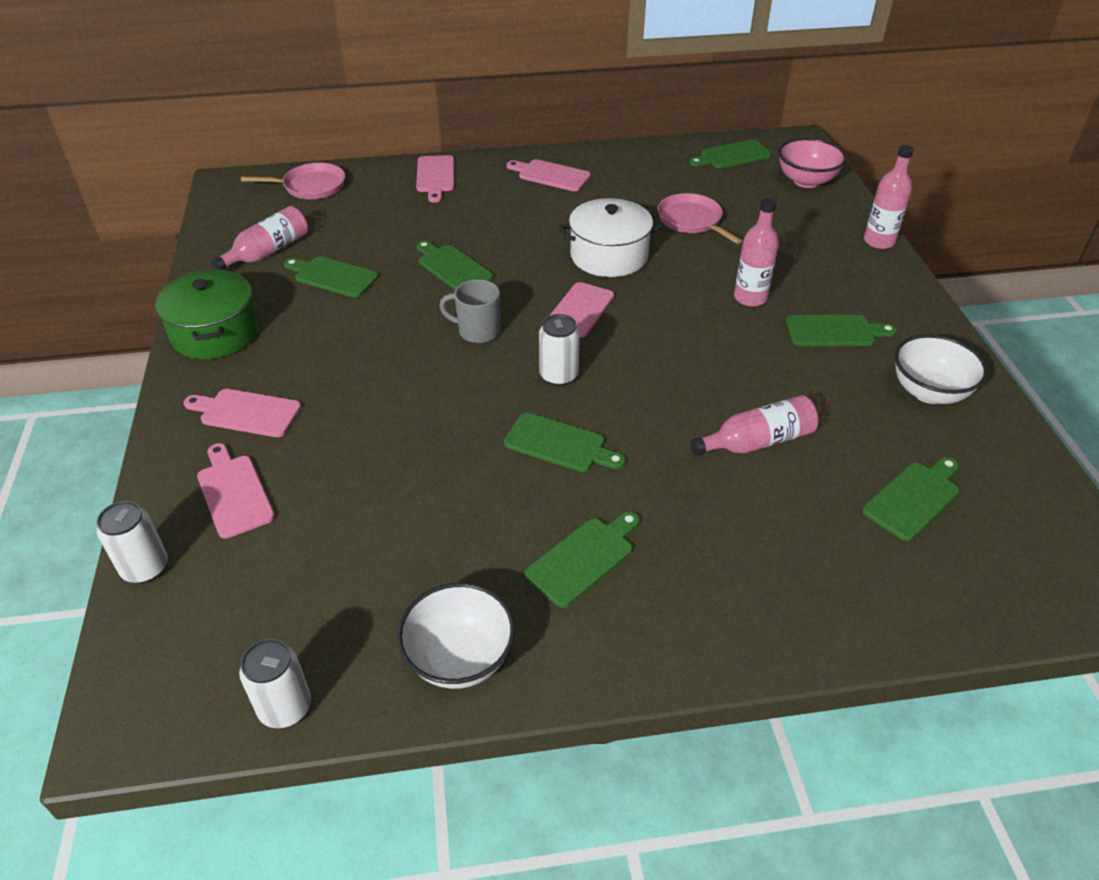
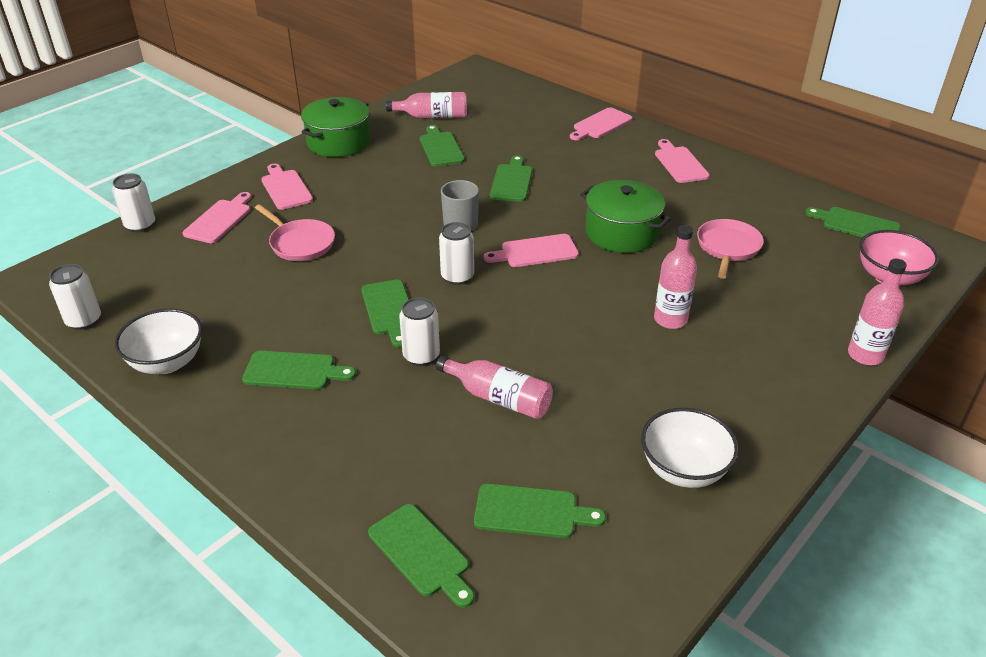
camera: 50 degrees right, 5 degrees down
pink pan [241,163,345,199] -> pink pan moved to [255,204,335,261]
white pot [559,198,663,277] -> green pot [581,180,671,253]
green cutting board [786,315,897,346] -> green cutting board moved to [368,504,474,608]
none -> white can [399,298,440,366]

